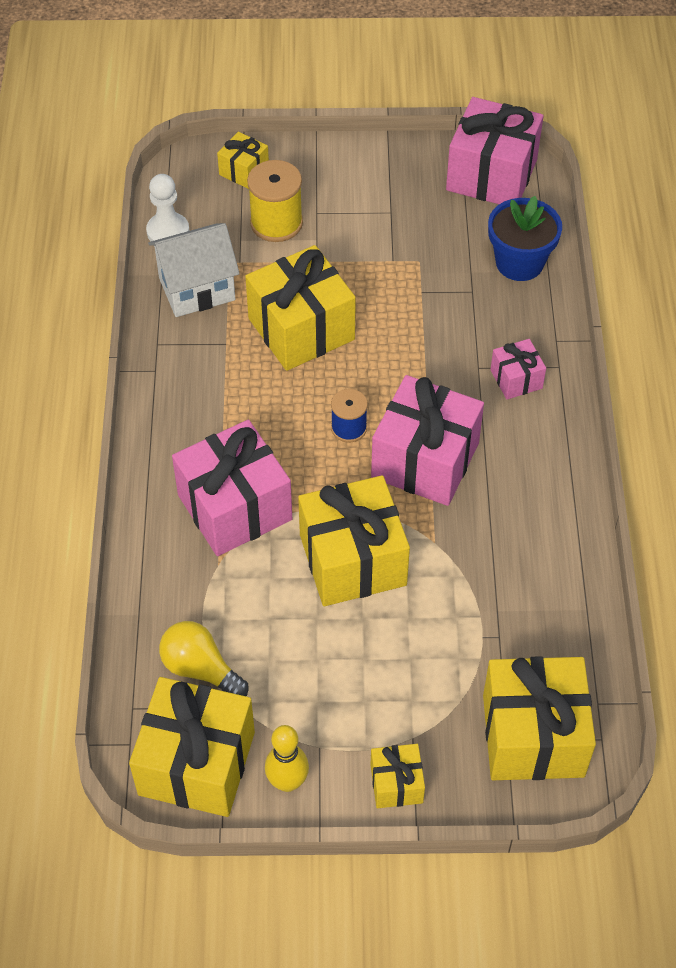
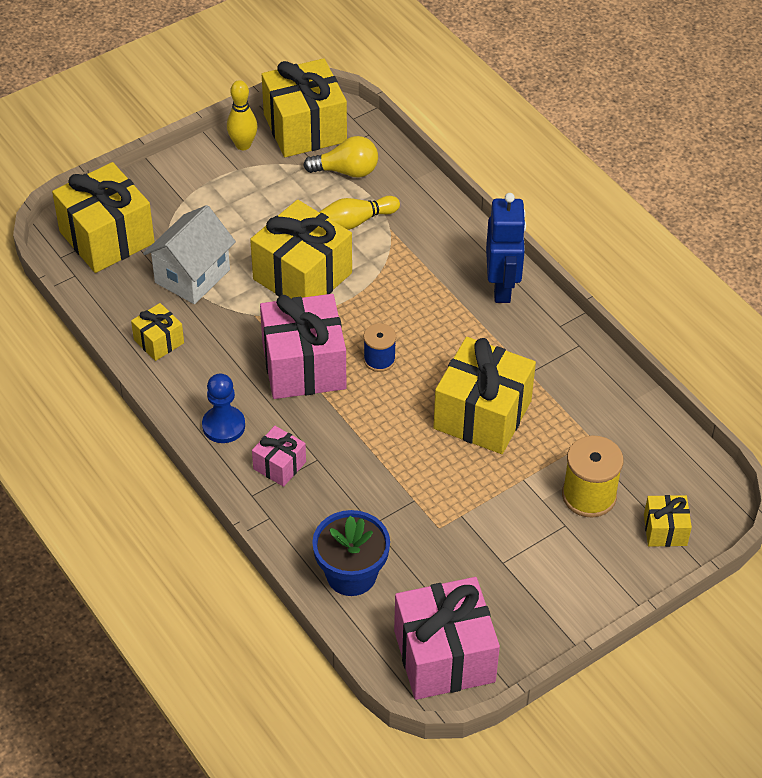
camera: 145 degrees right, 5 degrees down
white pawn [146,174,189,242] -> none
white house [148,223,240,317] -> white house moved to [143,205,236,304]
pink gift [172,420,292,556] -> none
yellow gift [370,744,425,808] -> yellow gift moved to [131,303,184,361]
none -> blue pawn [202,374,245,443]
none -> yellow bowling pin [319,196,400,230]
none -> blue robot [486,193,526,303]

